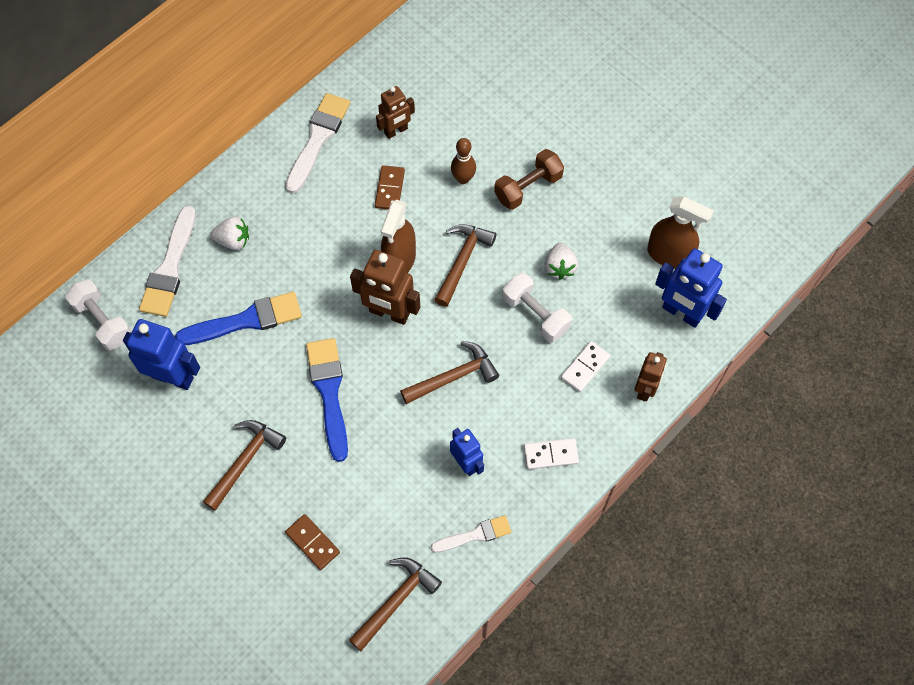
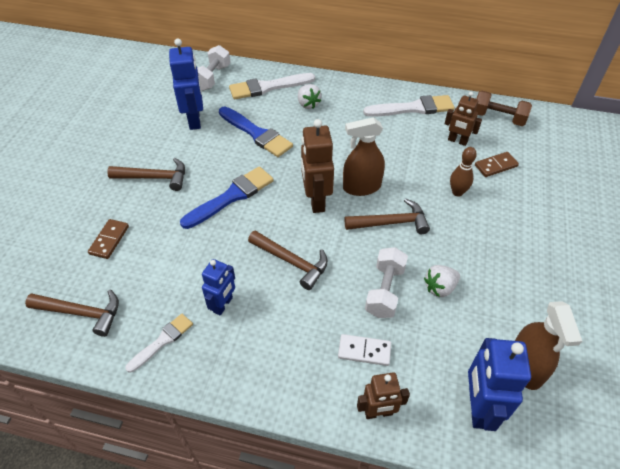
camera: 60 degrees right, 15 degrees down
brown domino [375,165,405,209] -> brown domino moved to [475,152,519,177]
white brush [431,515,511,553] -> white brush turned 90 degrees counterclockwise [125,314,193,373]
brown dumbbell [494,149,564,210] -> brown dumbbell moved to [476,91,532,126]
white domino [524,438,579,470] -> none

